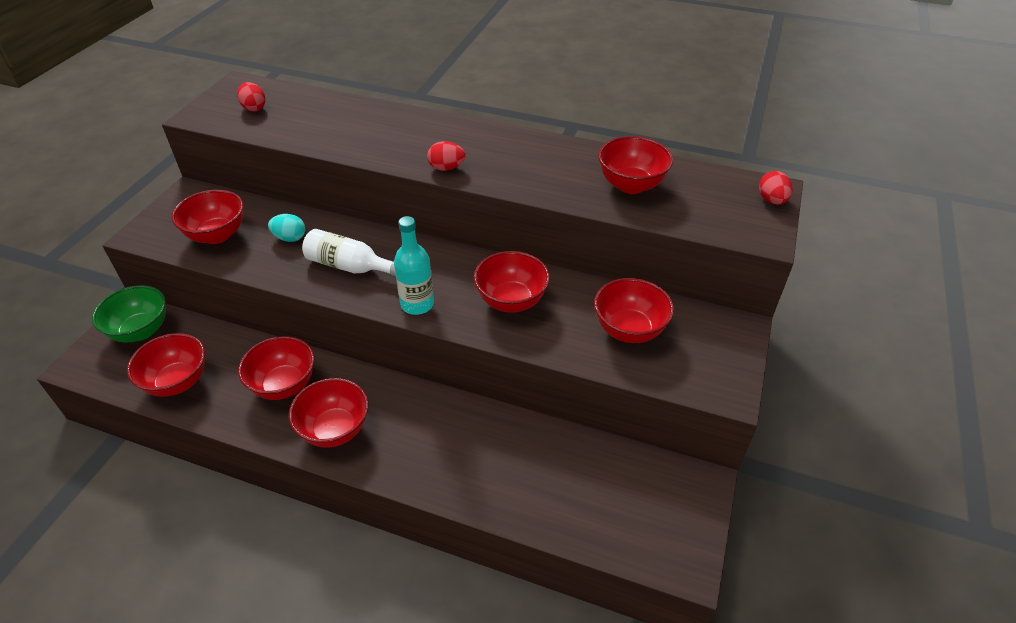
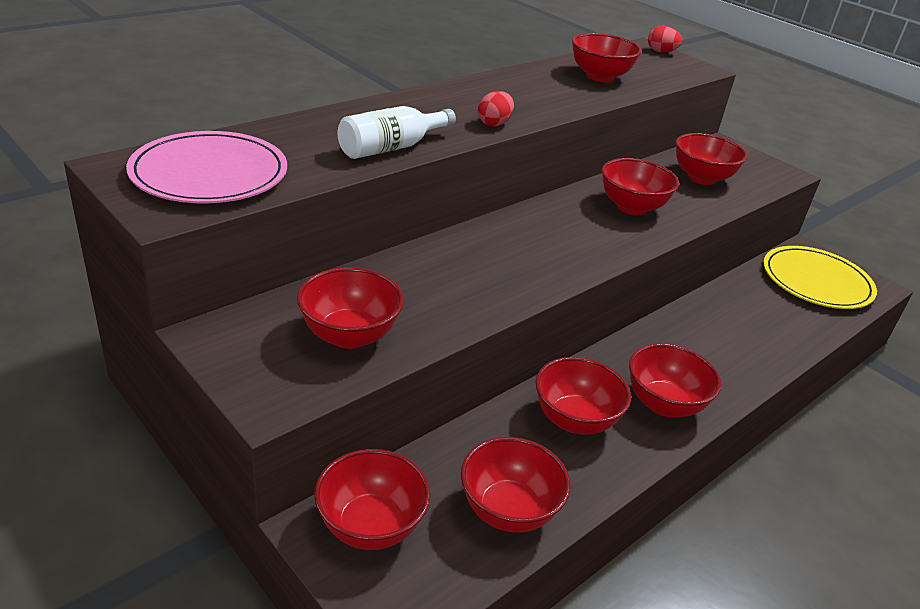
camera: 65 degrees left, 10 degrees down
green bowl [92,285,166,342] -> red bowl [314,449,430,550]
red egg [237,82,266,111] -> pink plate [126,131,287,203]
turquoise egg [268,214,305,242] -> none
white bottle [302,229,395,276] -> white bottle moved to [337,106,456,159]
turquoise bottle [394,216,434,315] -> none
none -> yellow plate [763,246,877,309]

